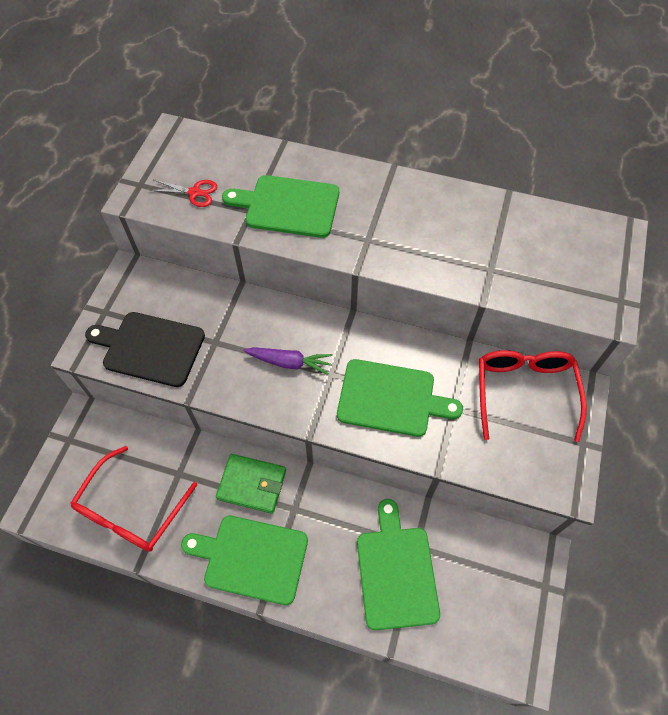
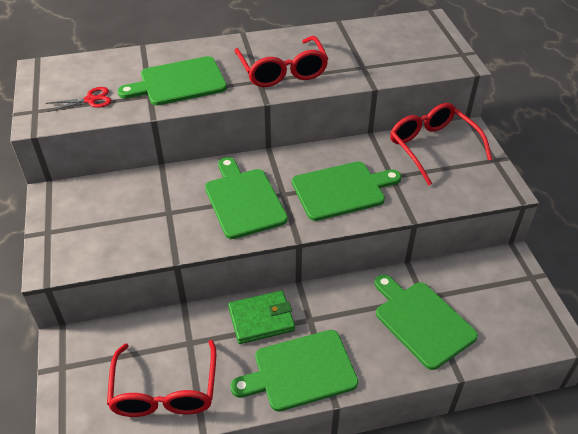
camera: 30 degrees left, 15 degrees down
black cutting board [85,312,205,387] -> none
purple carrot [244,347,333,375] -> green cutting board [205,157,288,239]
none -> red glasses [235,36,328,87]

